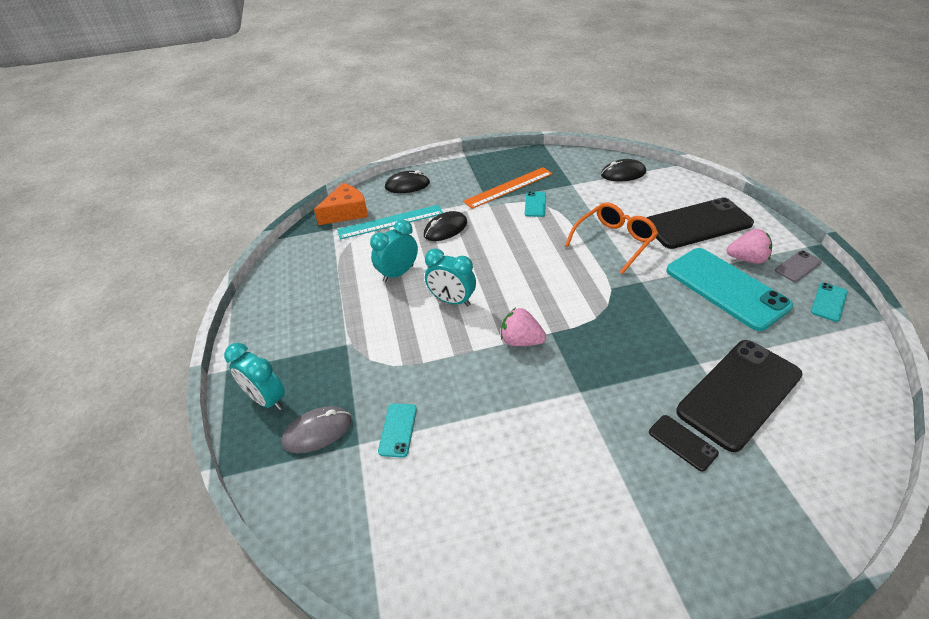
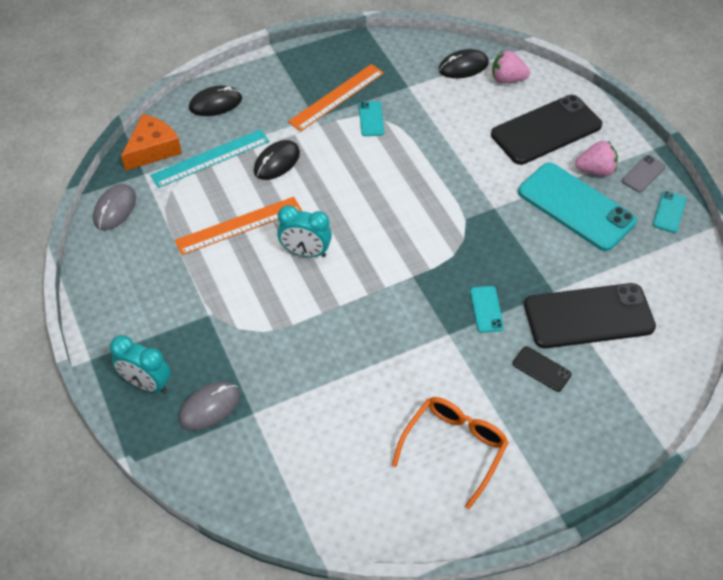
camera: 15 degrees left, 10 degrees up
turquoise clock [370,220,418,282] -> orange ruler [175,197,302,255]
turquoise phone [378,403,417,458] -> turquoise phone moved to [470,286,504,333]
pink strawberry [501,308,546,346] -> pink strawberry moved to [492,50,530,83]
orange glasses [565,202,658,274] -> orange glasses moved to [392,397,509,509]
black phone [676,340,803,452] -> black phone turned 45 degrees clockwise [524,283,656,348]
none -> grey mouse [93,184,136,230]

